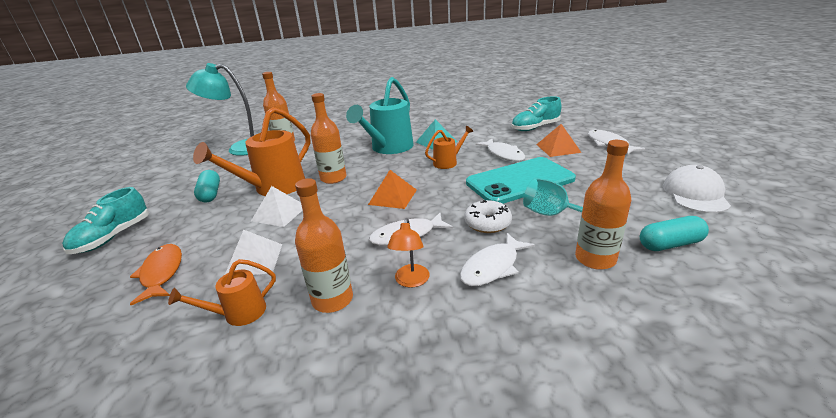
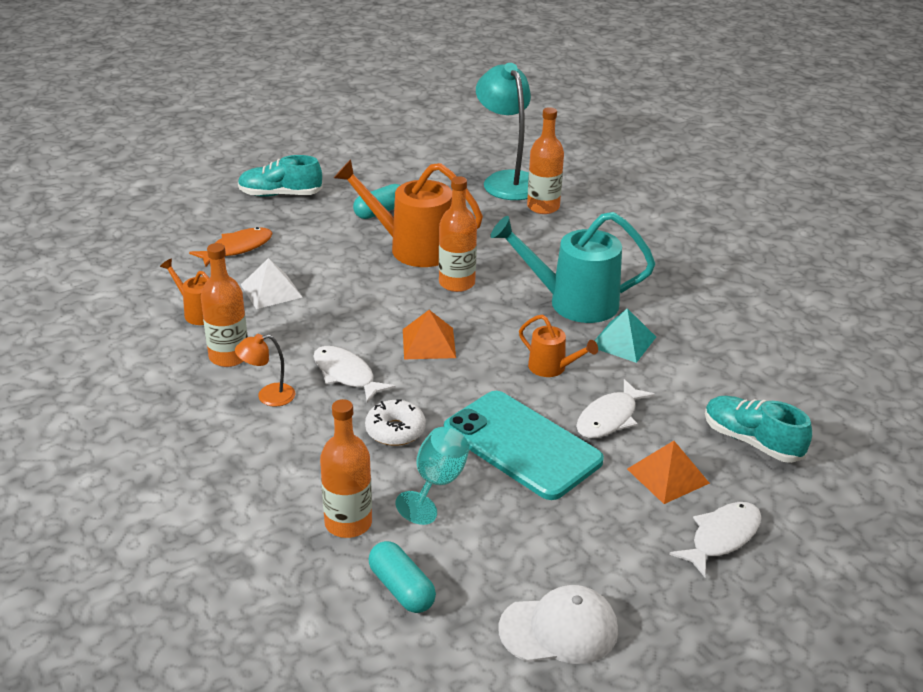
camera: 65 degrees right, 5 degrees up
white pyramid [251,186,303,227] -> none
white fish [460,233,535,286] -> none

